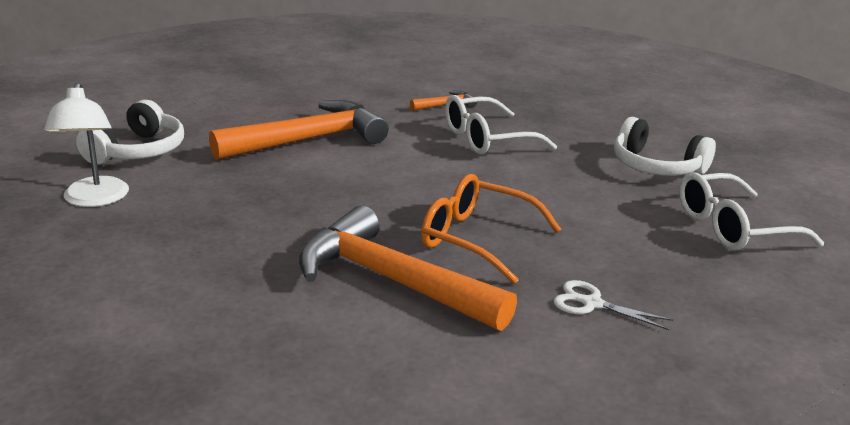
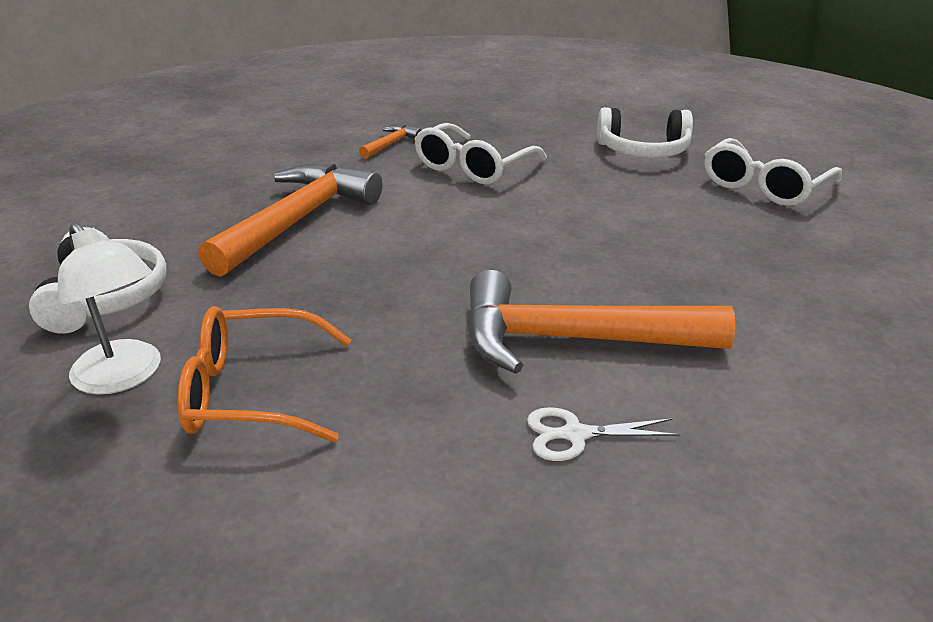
camera: 30 degrees left, 5 degrees up
orange glasses [421,174,562,284] -> orange glasses moved to [178,306,351,443]
white scissors [553,280,673,330] -> white scissors moved to [527,407,680,461]

